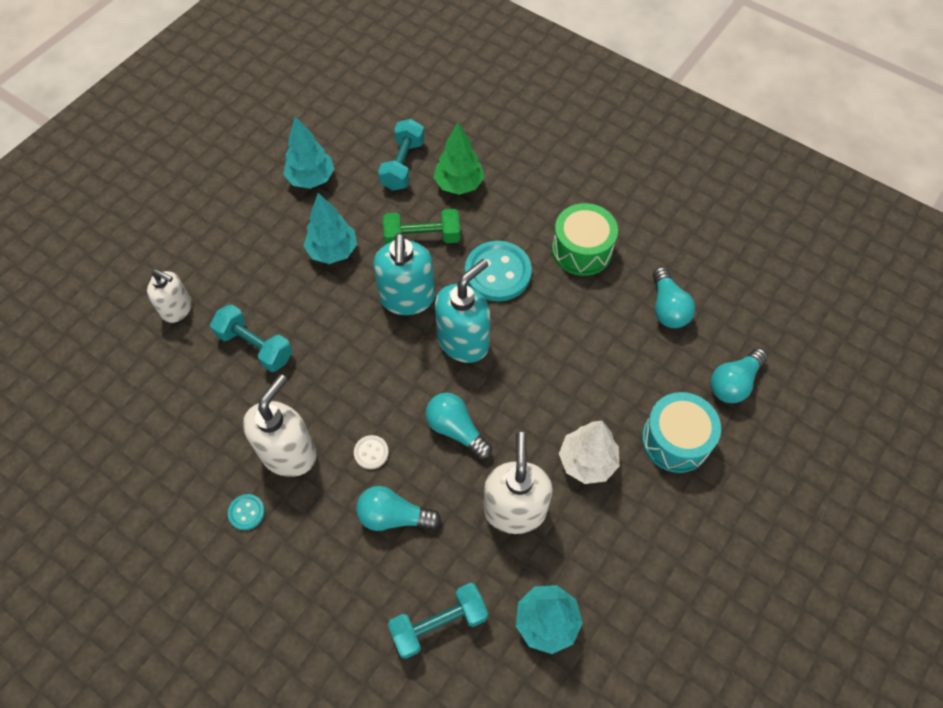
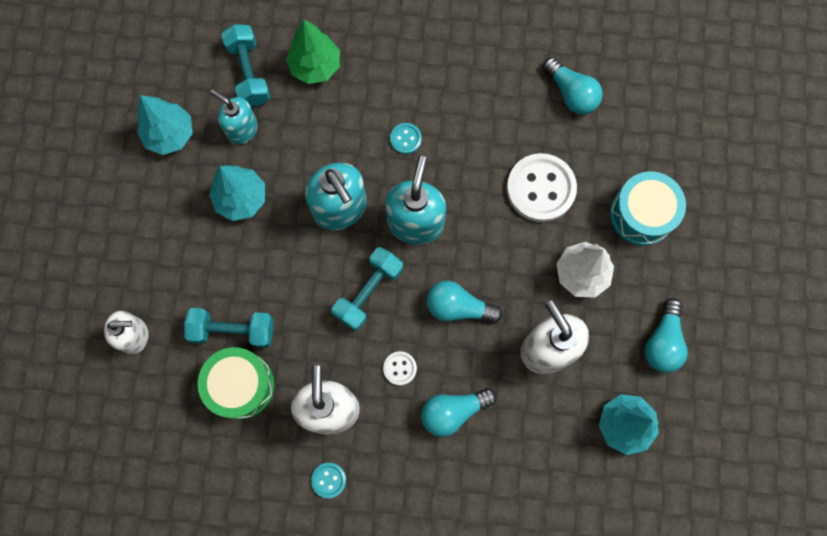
camera: 30 degrees left, 15 degrees up
green dumbbell [383,209,460,245] -> none
turquoise dumbbell [388,583,488,659] -> turquoise dumbbell moved to [332,247,403,331]
turquoise button [465,241,532,301] -> turquoise button [390,123,422,154], size x0.47
green drum [552,203,618,276] -> green drum moved to [198,347,275,420]
turquoise light bulb [711,348,768,403] -> turquoise light bulb moved to [644,298,688,372]
none -> turquoise soap dispenser [210,89,258,144]
none -> white button [507,153,577,222]

